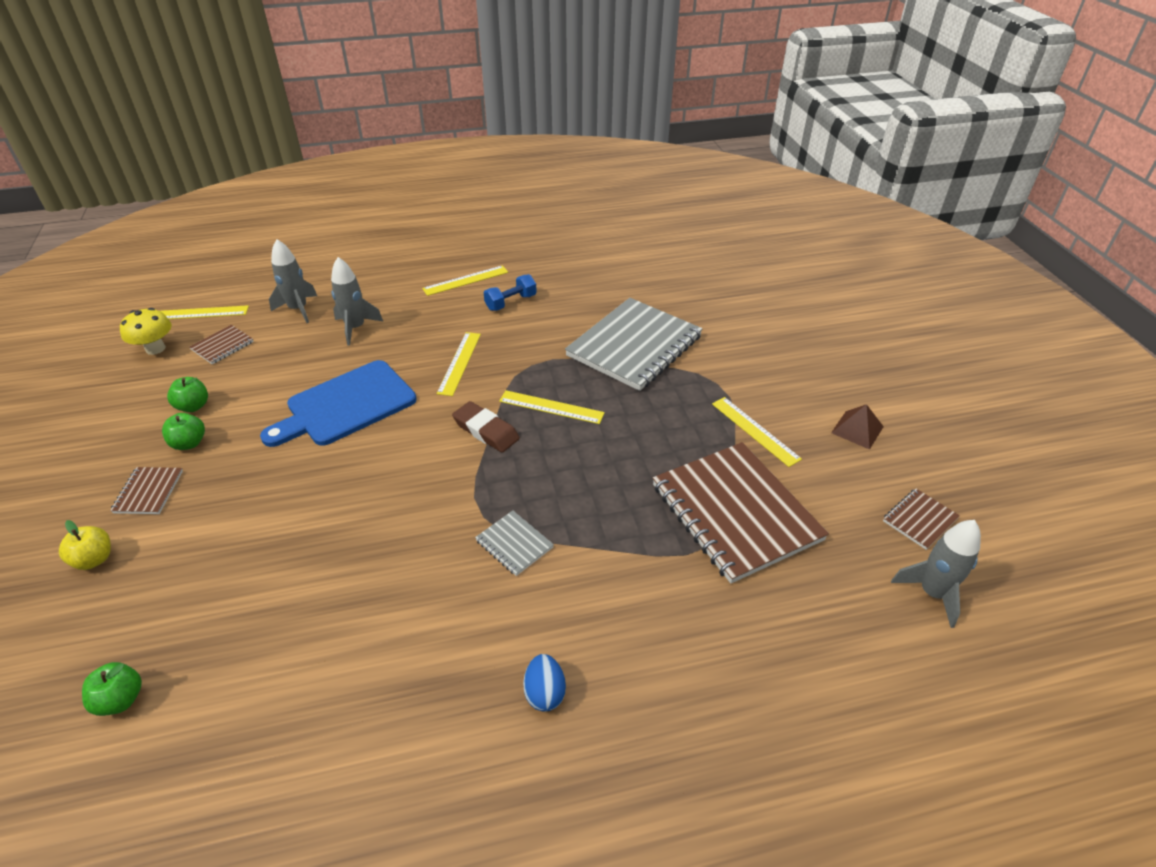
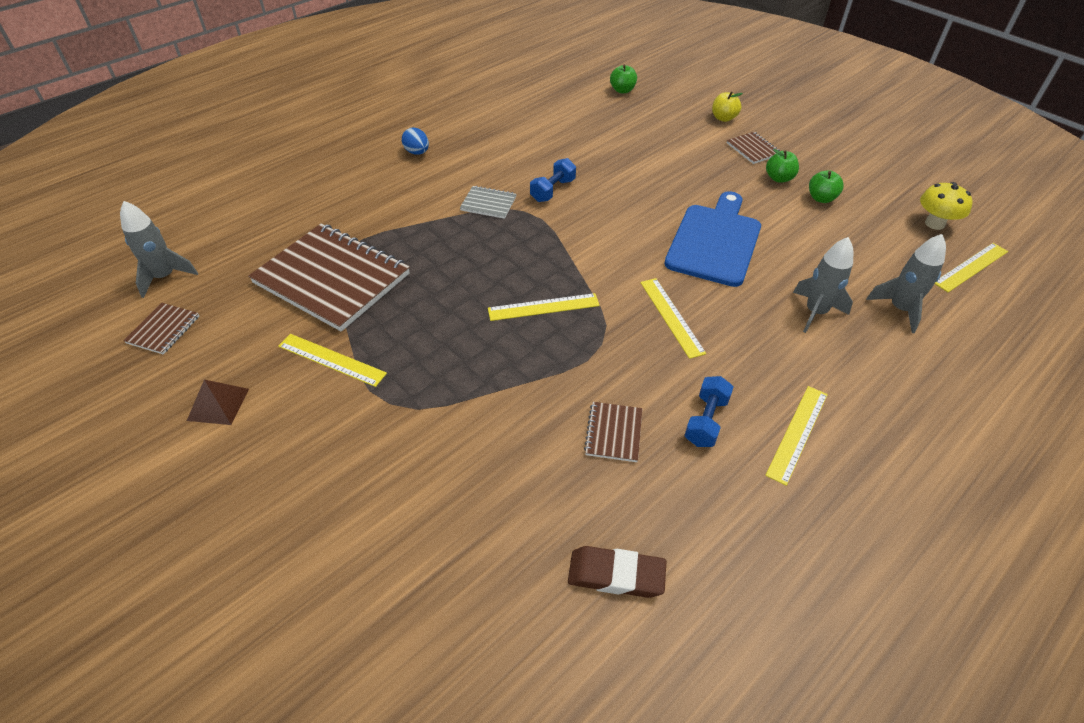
camera: 150 degrees right, 5 degrees up
brown notebook [190,325,254,364] -> brown notebook moved to [584,402,642,462]
brown eraser [452,401,520,452] -> brown eraser moved to [568,546,666,598]
grey notebook [565,298,703,391] -> none
none -> blue dumbbell [530,158,576,202]

